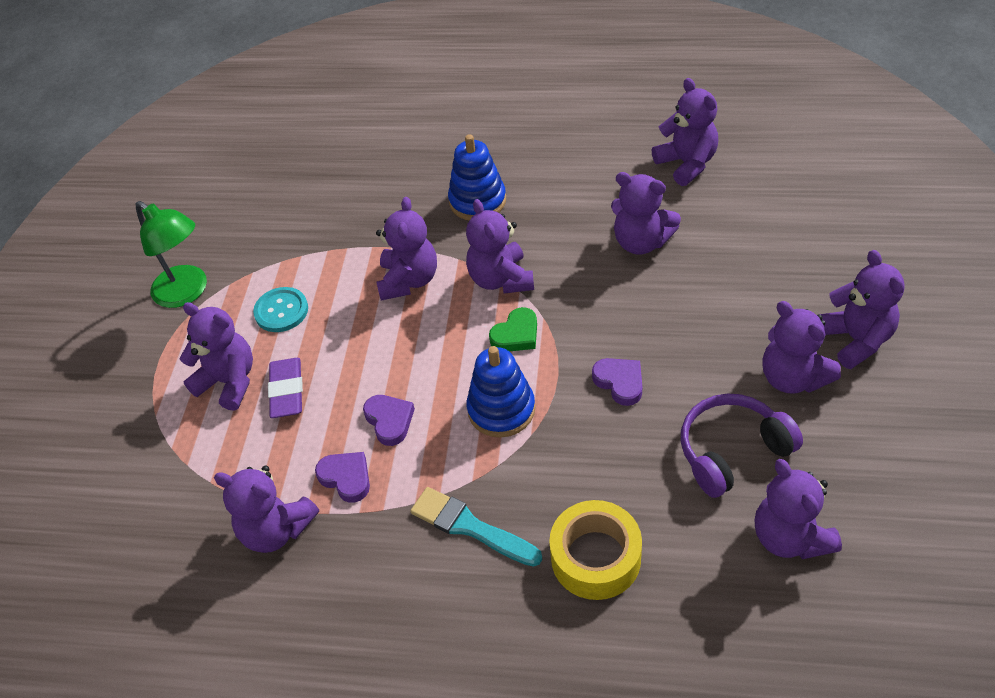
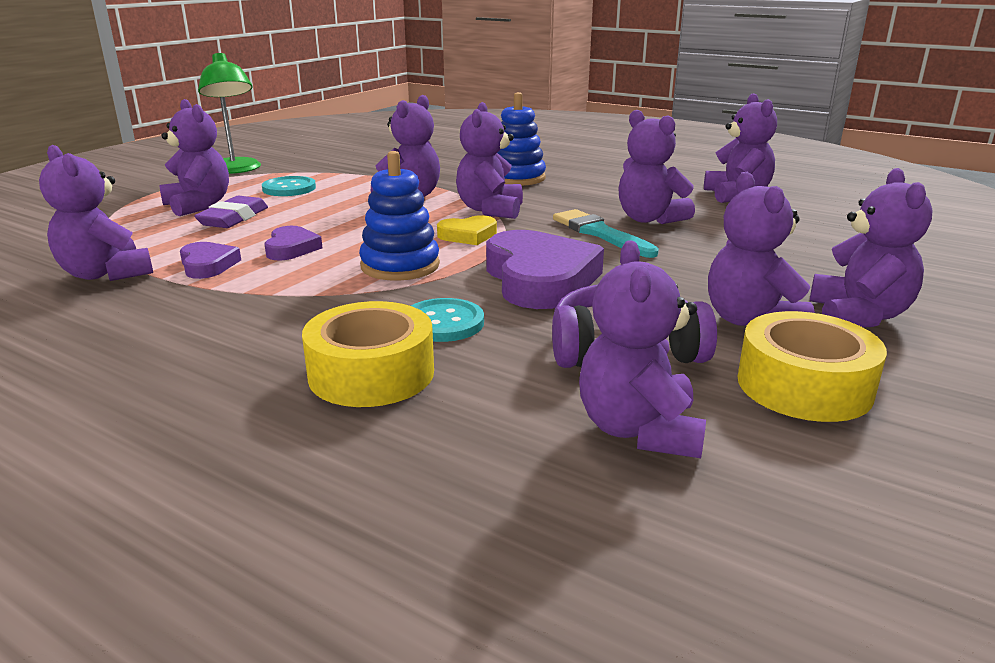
camera: 20 degrees right, 25 degrees down
turquoise brush [410,487,542,567] -> turquoise brush moved to [553,209,659,258]
green heart [489,307,537,352] -> yellow heart [437,215,497,245]
purple heart [592,358,642,406] -> purple heart [486,230,604,309], size x1.97
none -> turquoise button [411,298,484,342]
none -> yellow tape [738,311,887,422]

